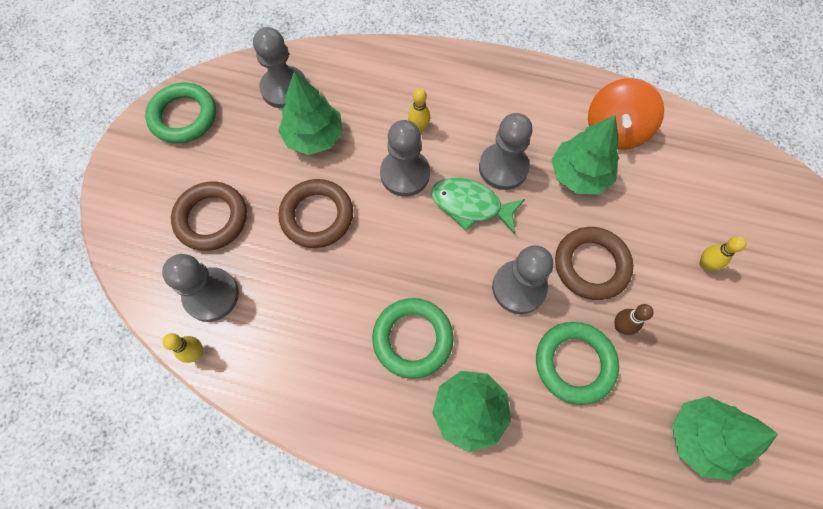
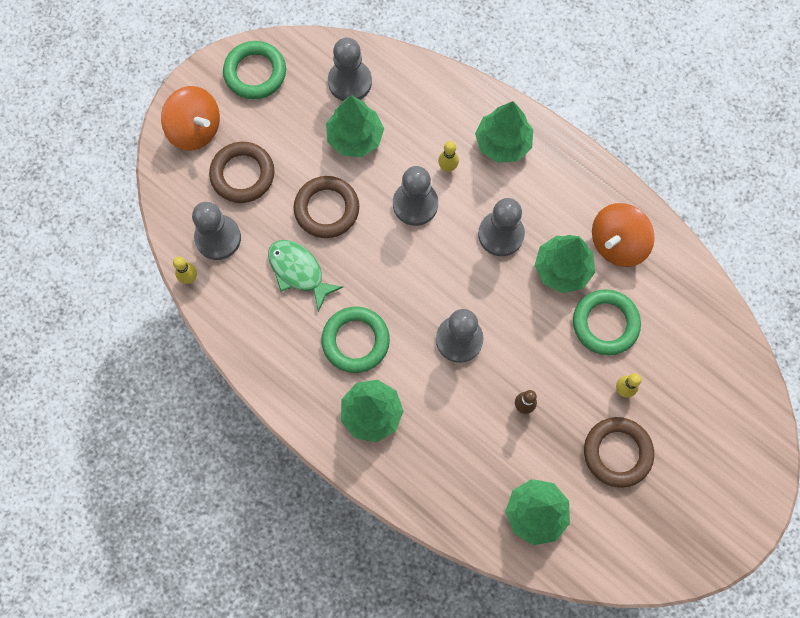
camera: 25 degrees right, 5 degrees up
green fish [431,178,525,234] -> green fish moved to [268,240,343,312]
green ring [536,322,619,405] -> green ring moved to [573,289,641,355]
brown ring [555,227,633,300] -> brown ring moved to [584,417,654,488]
none -> orange spinning top [161,86,220,151]
none -> green tree [475,101,533,163]

